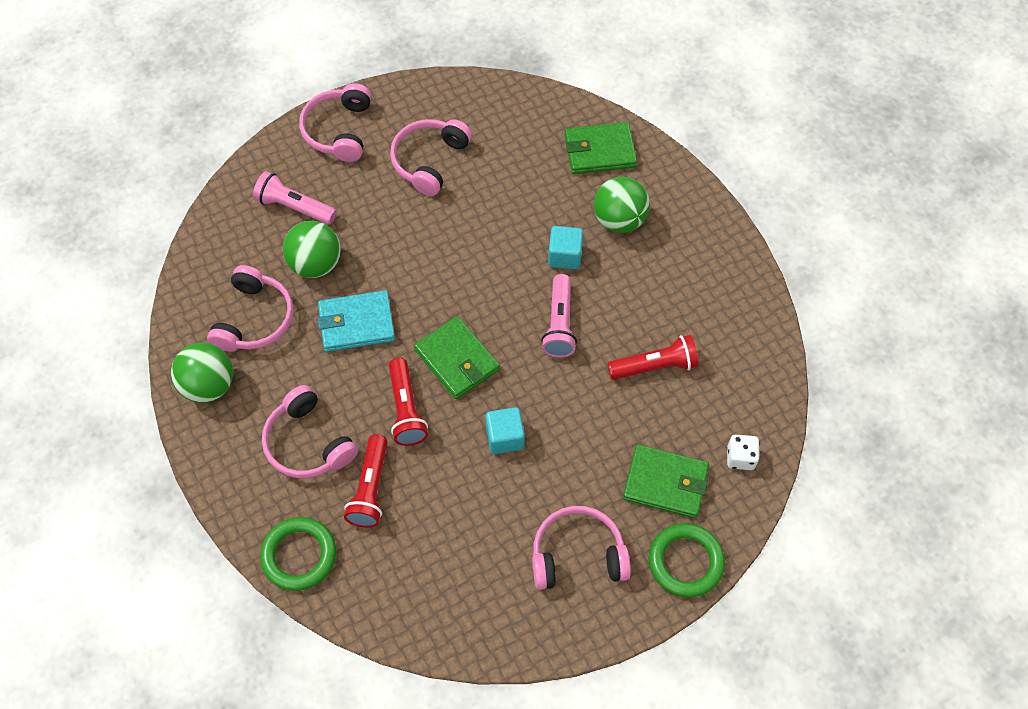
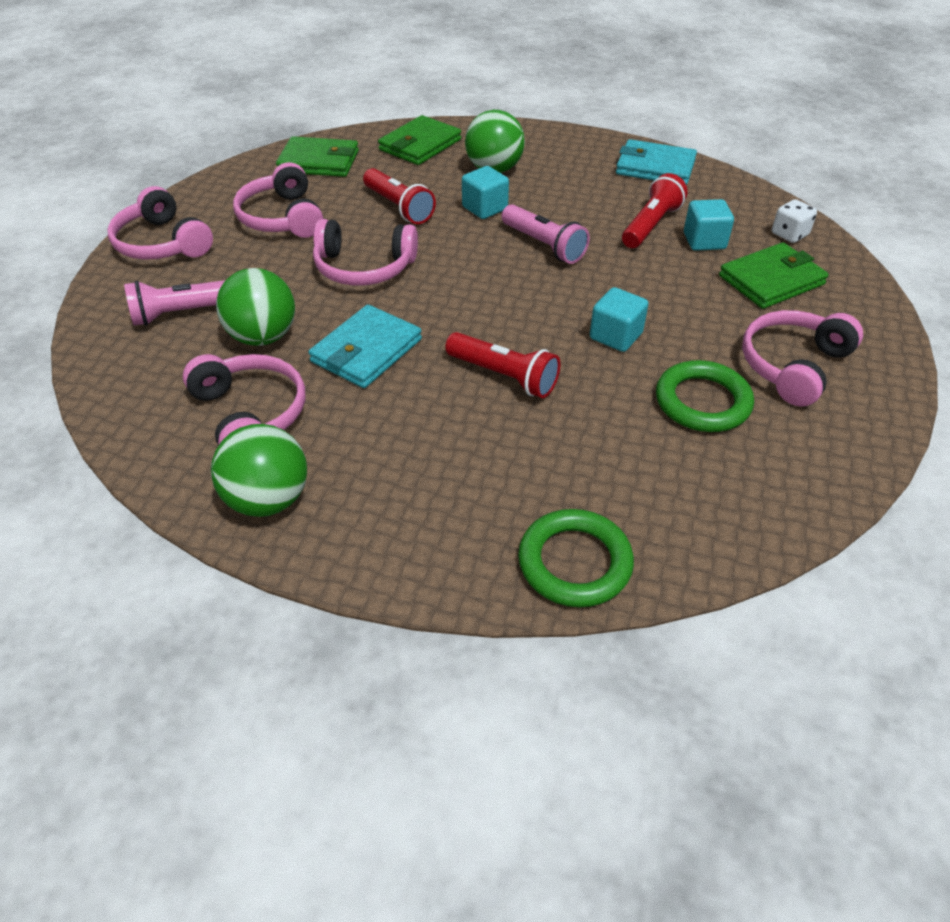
camera: 45 degrees left, 15 degrees down
pink headphones [262,385,358,478] -> pink headphones moved to [313,219,418,286]
red flashlight [344,434,388,528] -> red flashlight moved to [363,168,436,224]
green wallet [414,316,500,399] -> green wallet moved to [276,136,359,177]
green ring [649,523,725,597] -> green ring moved to [656,360,754,432]
none -> turquoise wallet [616,139,697,185]
none -> turquoise cube [684,199,734,251]

